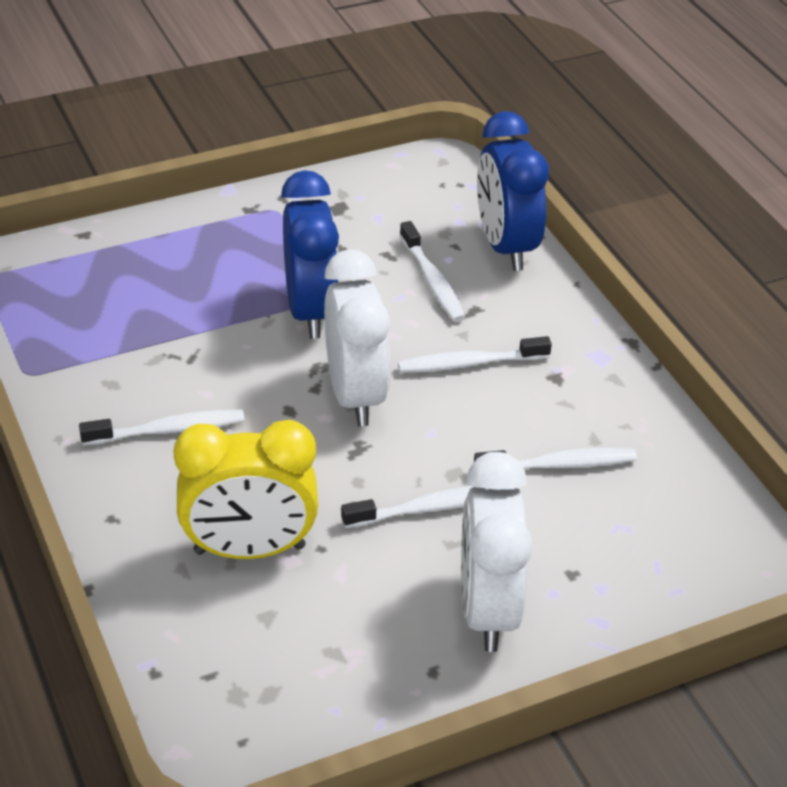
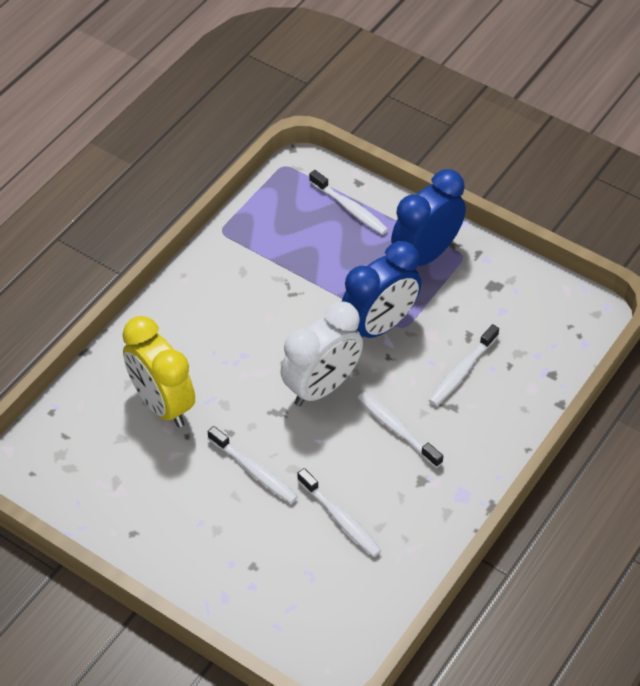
camera: 60 degrees right, 10 degrees up
white toothbrush [79,410,245,446] -> white toothbrush moved to [309,170,388,235]
white clock [461,452,533,652] -> none
blue clock [477,111,549,271] -> blue clock moved to [391,169,466,266]

